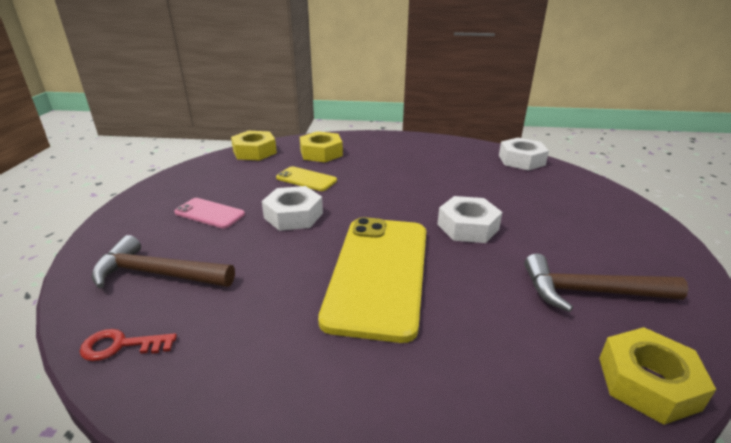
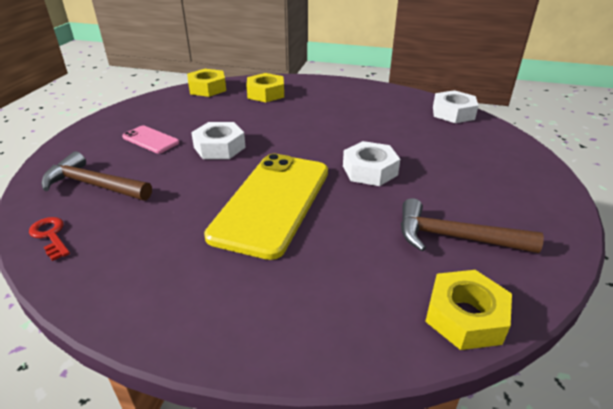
camera: 10 degrees right, 5 degrees up
red key [80,329,177,361] -> red key turned 45 degrees clockwise [29,217,70,261]
yellow phone [276,166,337,191] -> none

